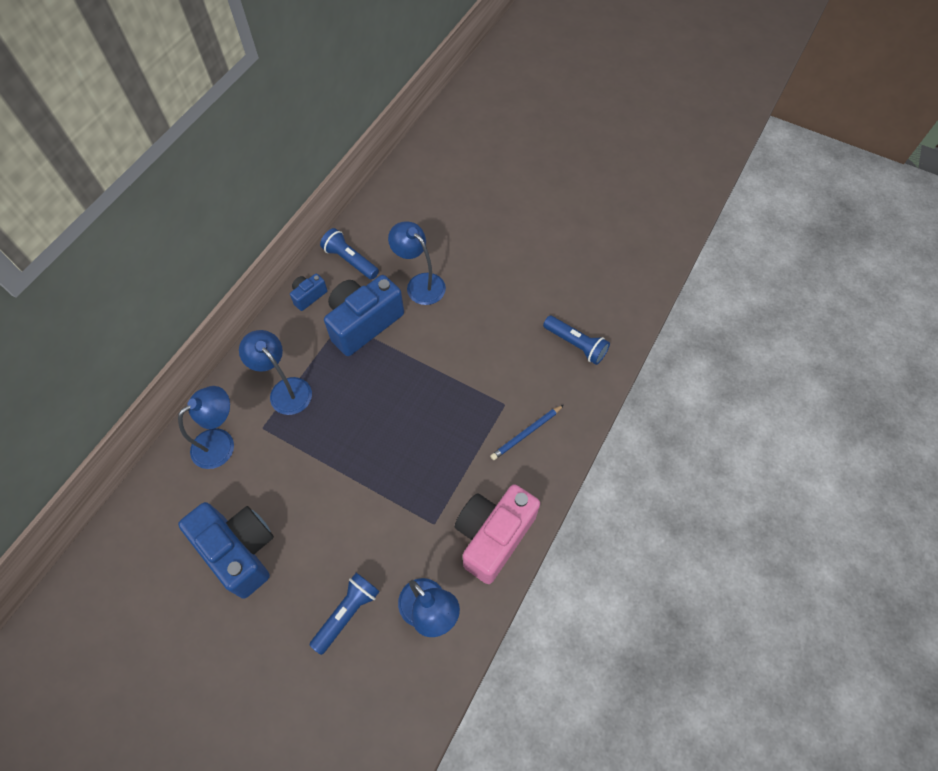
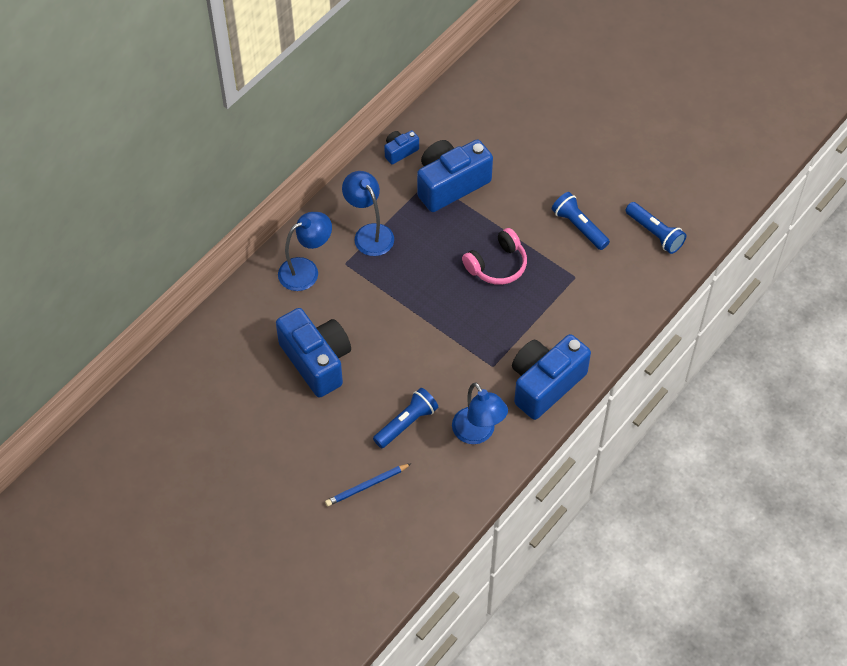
camera: 10 degrees right, 5 degrees down
blue flashlight [320,228,379,280] -> blue flashlight moved to [552,192,610,250]
blue lamp [388,221,446,305] -> none
pink camera [455,484,540,584] -> blue camera [512,334,591,420]
blue pencil [490,405,564,460] -> blue pencil moved to [325,464,411,506]
none -> pink headphones [462,228,527,285]

